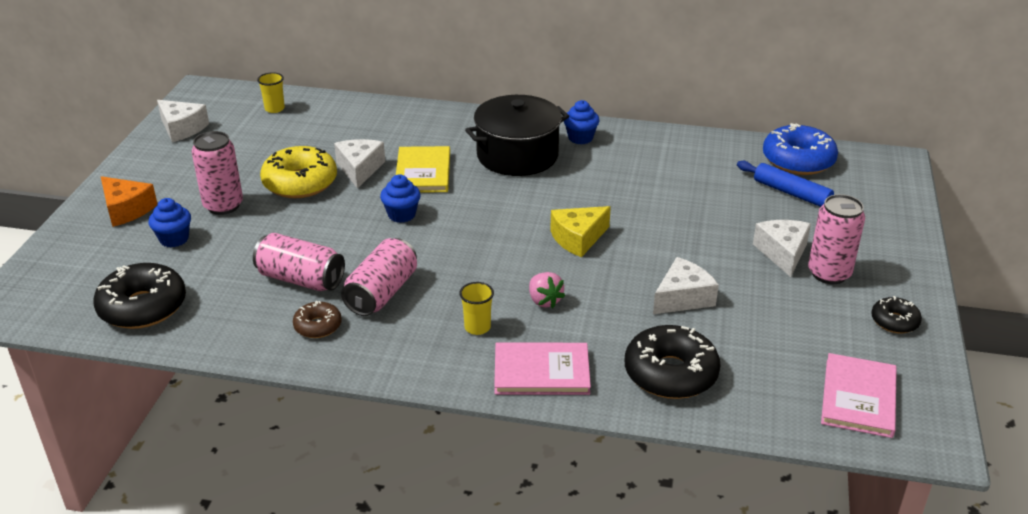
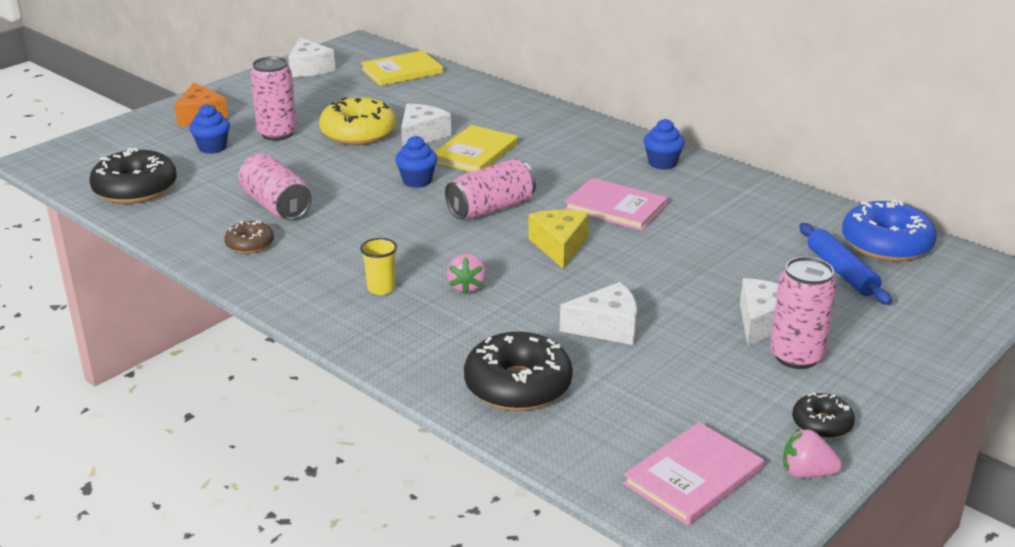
camera: 30 degrees right, 5 degrees down
yellow cup [257,72,285,113] -> yellow book [361,51,443,86]
pink can [341,238,417,316] -> pink can moved to [445,159,536,220]
black pot [465,95,569,176] -> none
pink book [494,343,591,395] -> pink book moved to [565,178,668,231]
yellow cheese [550,206,611,257] -> yellow cheese turned 90 degrees clockwise [528,210,589,269]
none -> pink strawberry [783,429,842,478]

